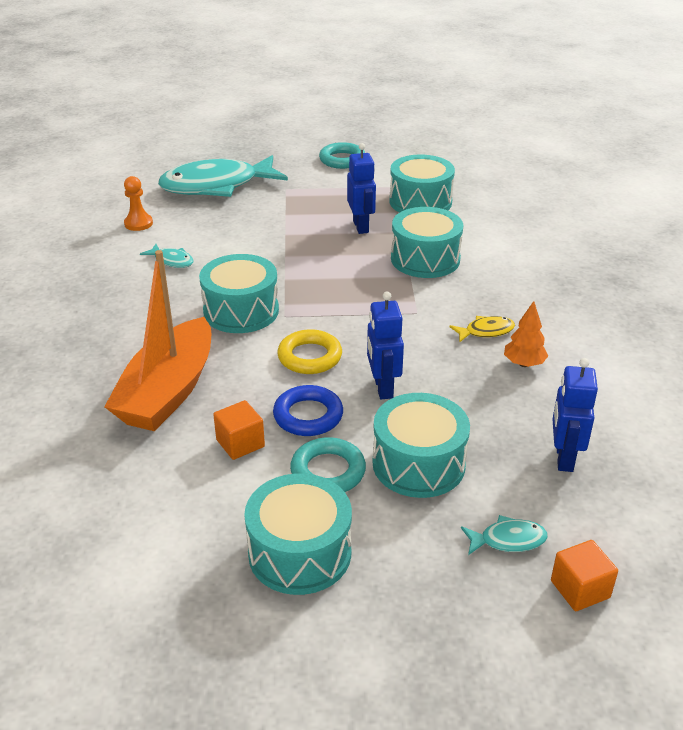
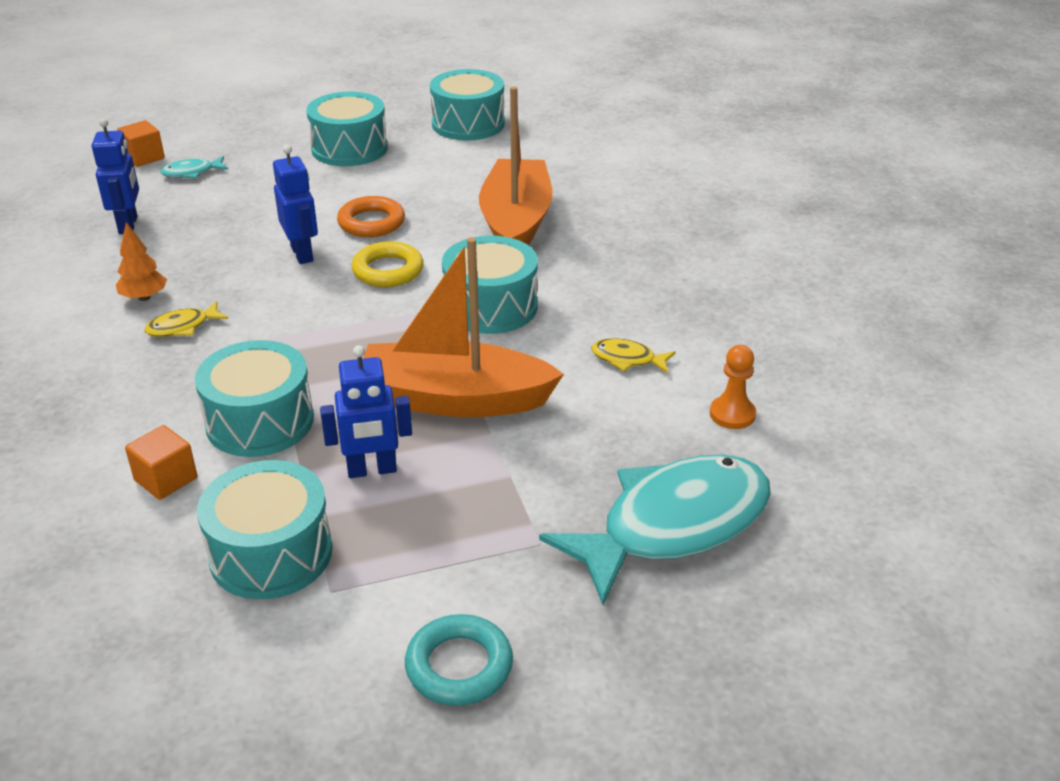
camera: 165 degrees right, 0 degrees up
turquoise fish [140,244,194,268] -> yellow fish [592,338,676,373]
orange cube [213,400,265,460] -> orange cube moved to [125,425,197,500]
blue ring [273,385,343,436] -> orange ring [337,196,405,237]
turquoise ring [290,437,366,492] -> none
blue robot [347,143,376,234] -> blue robot turned 75 degrees counterclockwise [320,345,412,478]
turquoise drum [373,393,470,498] -> turquoise drum moved to [430,69,505,141]
none -> orange boat [363,237,564,417]

